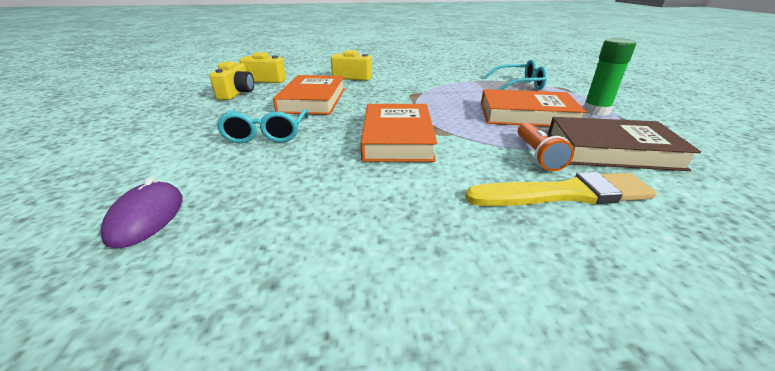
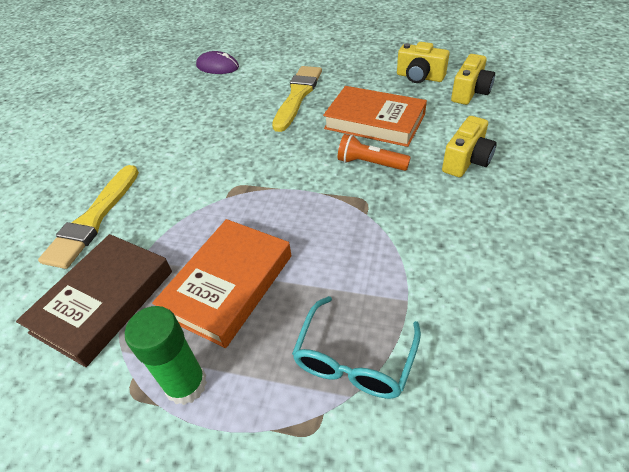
camera: 115 degrees right, 15 degrees up
turquoise glasses [216,109,308,143] -> yellow brush [272,66,322,132]
orange book [360,104,437,162] -> none
orange flashlight [518,122,574,171] -> orange flashlight moved to [338,134,411,171]

